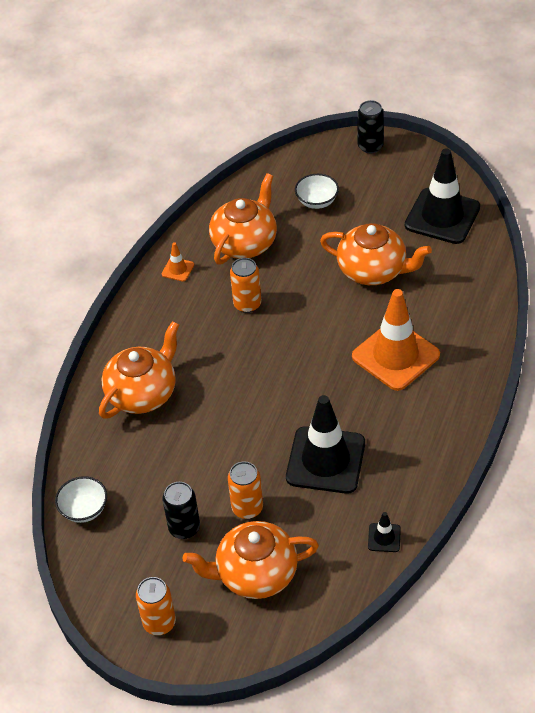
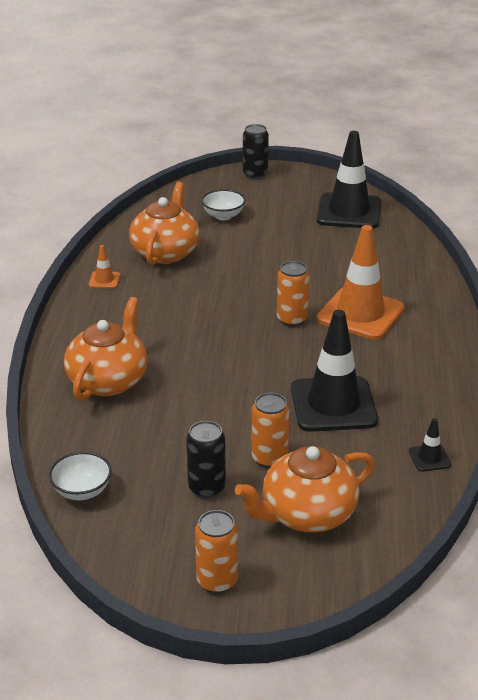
camera: 20 degrees left, 15 degrees down
orange can [230,258,262,313] -> orange can moved to [277,261,310,326]
orange teapot [320,223,432,285] -> none

